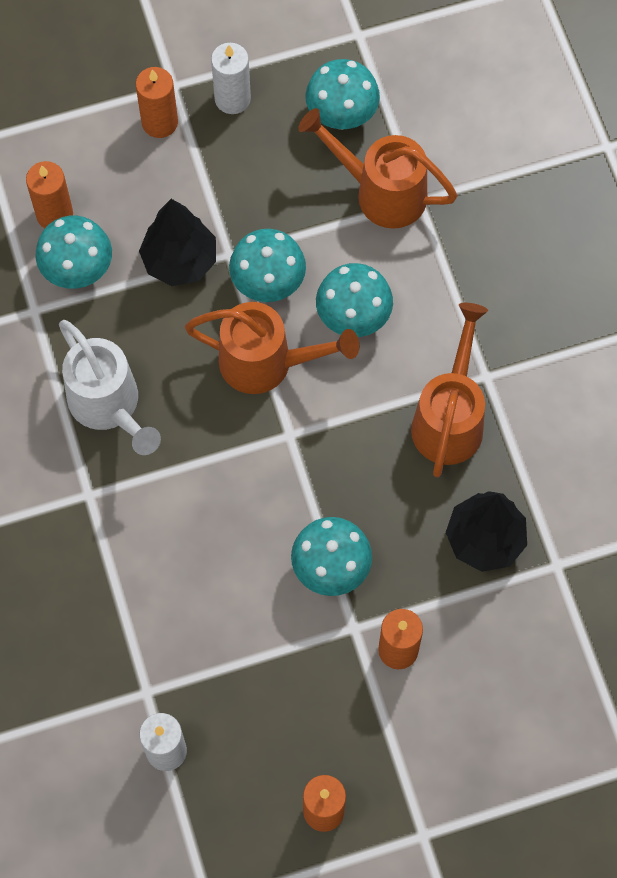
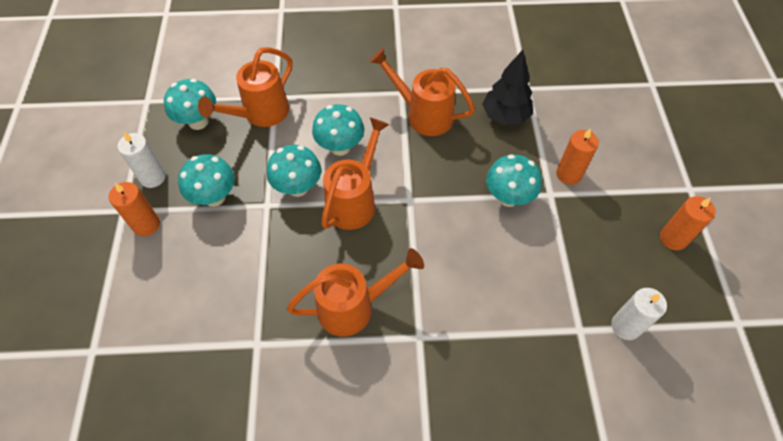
camera: 75 degrees left, 10 degrees down
orange candle [26,161,73,228] -> none
turquoise mushroom [36,216,112,289] -> turquoise mushroom moved to [178,154,235,207]
white watering can [59,320,161,455] -> orange watering can [287,248,424,337]
black tree [139,199,216,286] -> none

